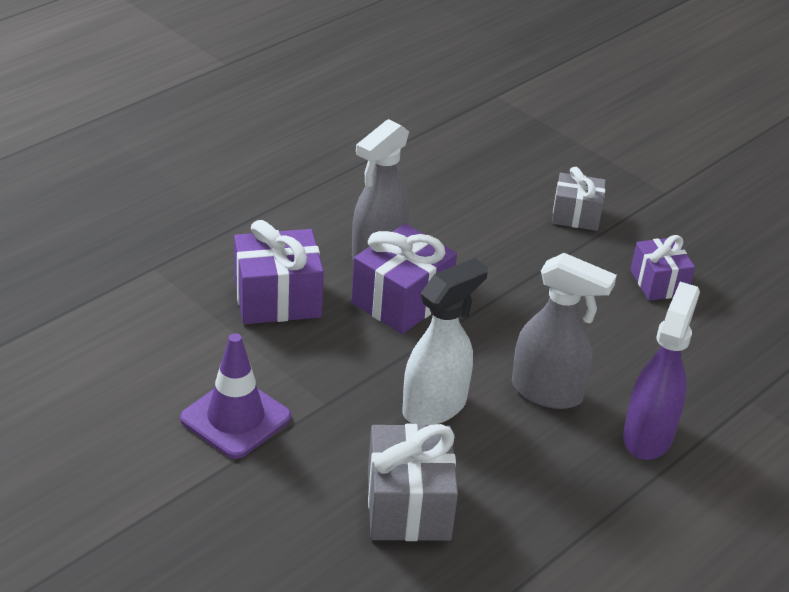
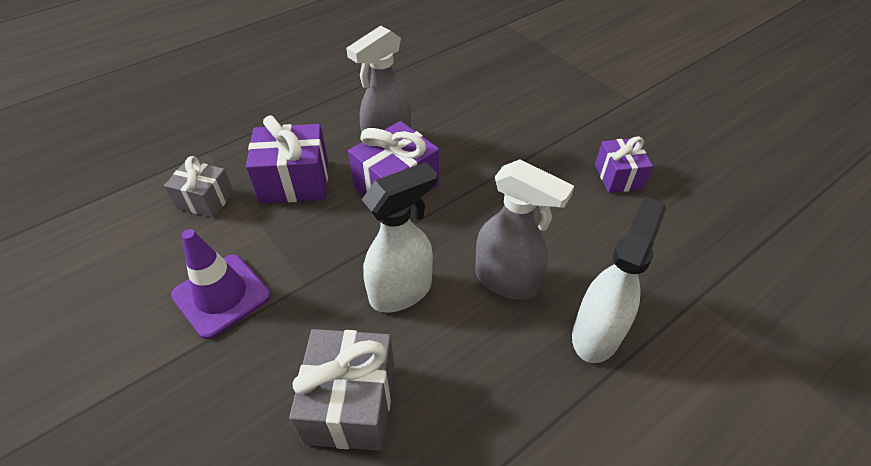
camera: 10 degrees right, 10 degrees up
grey gift [552,167,606,231] -> grey gift moved to [164,156,234,218]
purple spray bottle [623,282,700,460] -> white spray bottle [572,196,666,363]

